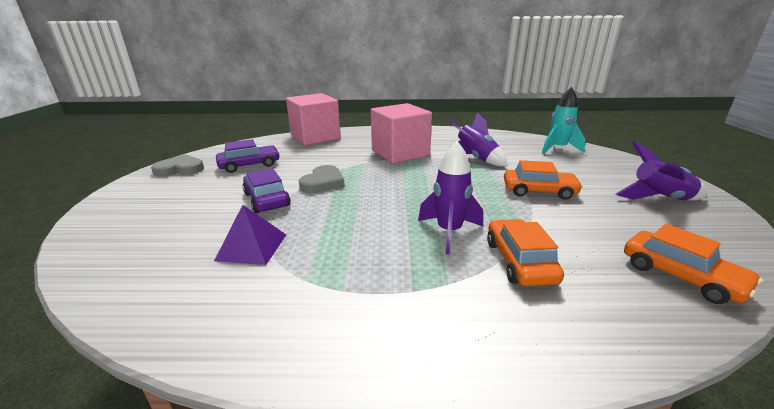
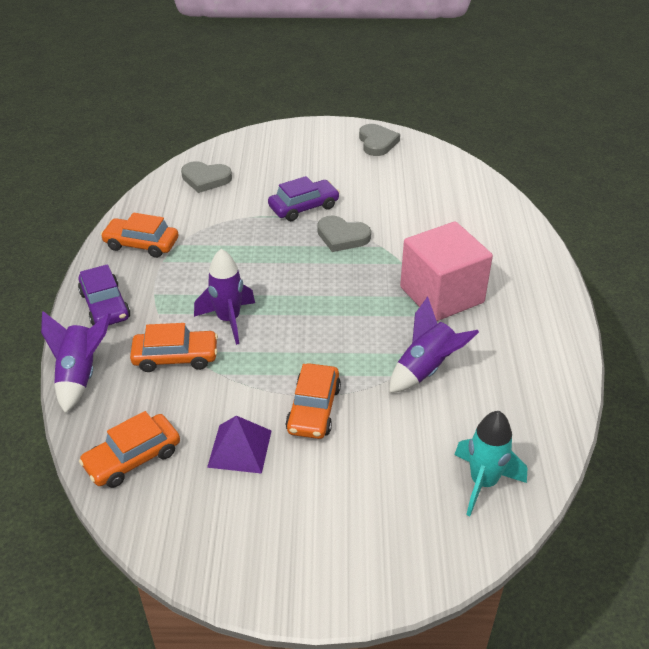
camera: 90 degrees right, 15 degrees up
purple pyramid [214,205,286,265] -> purple pyramid moved to [207,416,271,474]
purple car [216,139,280,173] -> purple car moved to [78,264,130,325]
pink cube [286,93,341,145] -> none
purple rocket [616,141,707,200] -> purple rocket moved to [41,311,111,413]
none -> orange car [101,213,179,258]
none -> grey heart [181,161,232,193]

